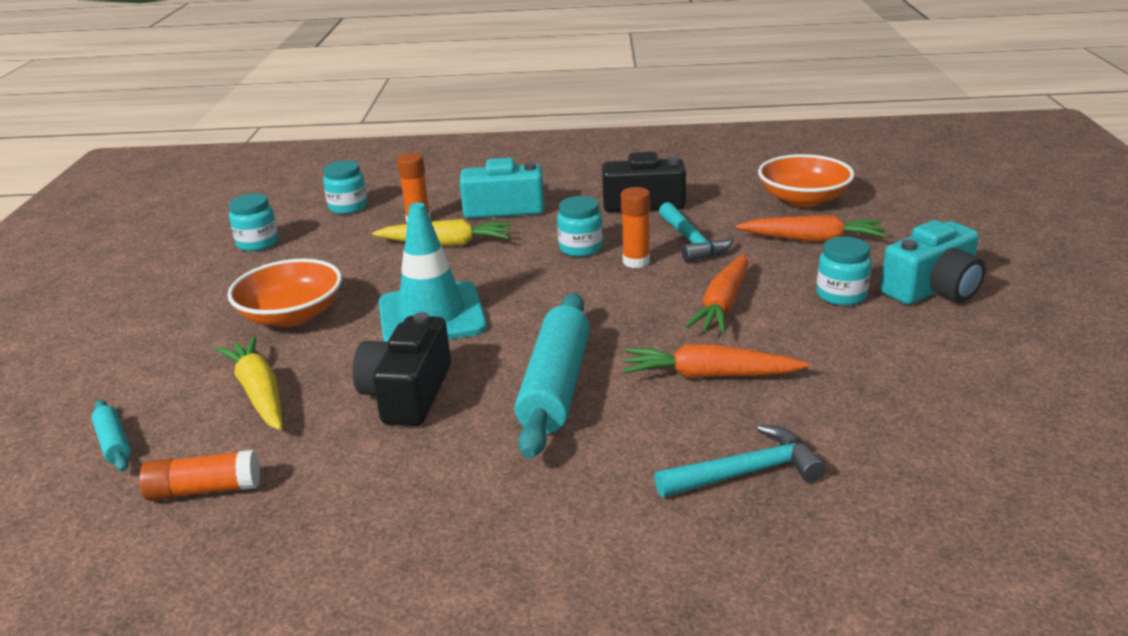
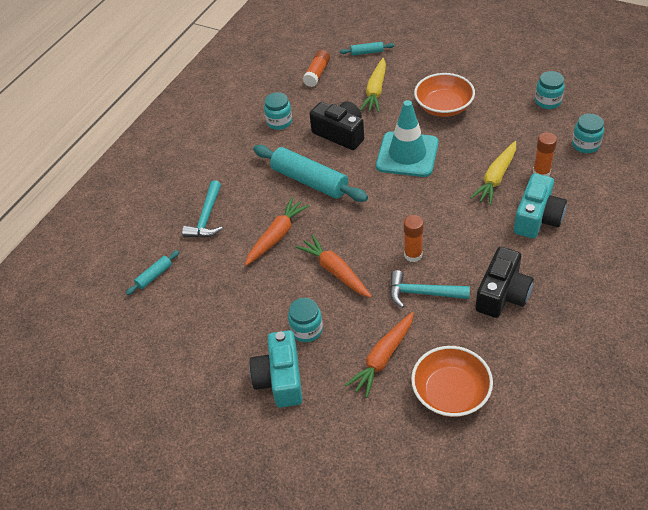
camera: 120 degrees right, 20 degrees up
yellow carrot [215,336,282,430] -> yellow carrot turned 105 degrees clockwise [360,58,386,112]
turquoise jar [557,196,603,257] -> turquoise jar moved to [264,92,292,130]
none -> turquoise rolling pin [126,250,179,295]

